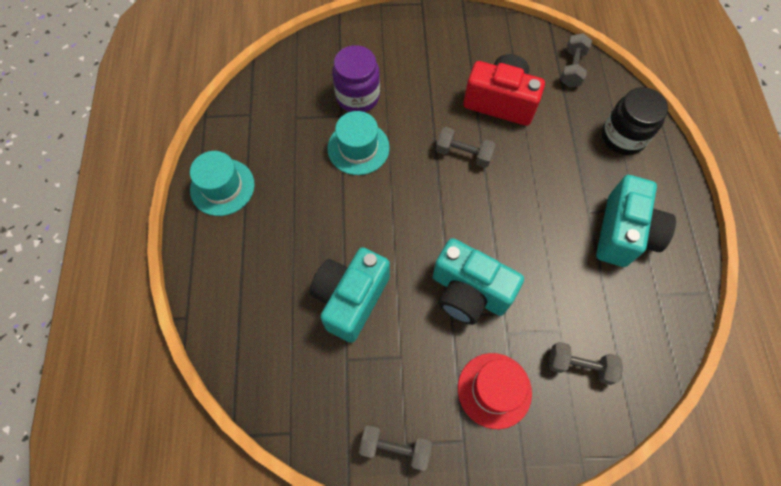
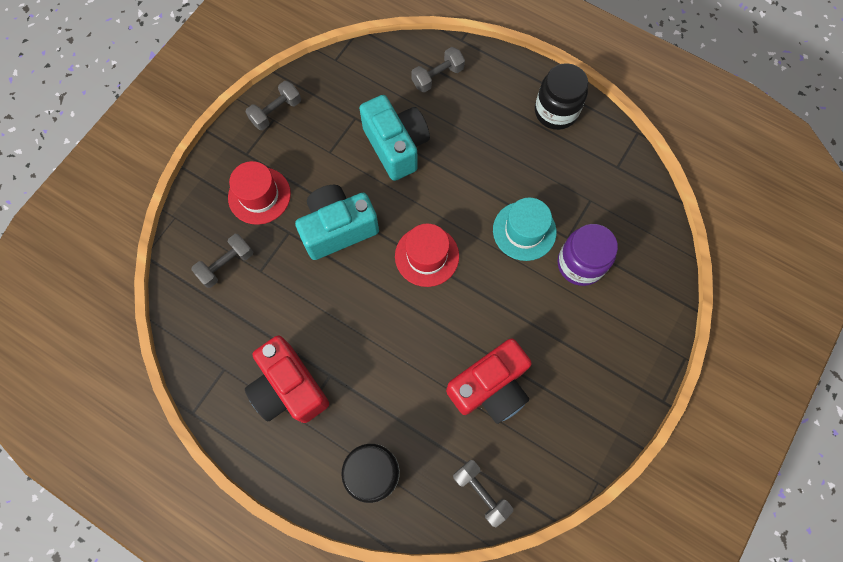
camera: 125 degrees right, 5 degrees up
turquoise hat [190,151,255,216] -> black jar [535,63,588,130]
grey dumbbell [436,127,496,168] -> grey dumbbell moved to [411,47,465,93]
turquoise camera [596,175,676,267] -> red camera [245,336,329,423]
none -> red hat [395,224,459,287]

